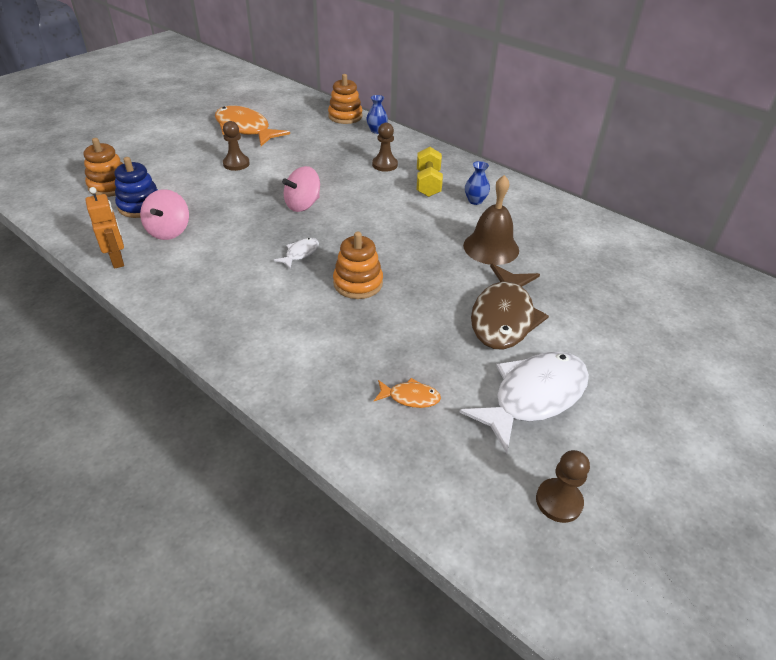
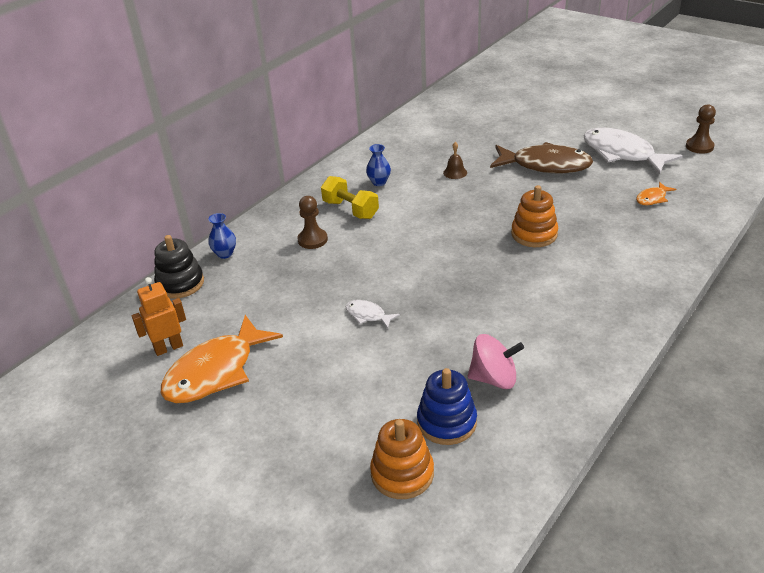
camera: 90 degrees left, 5 degrees down
orange robot [85,187,124,269] -> orange robot moved to [132,277,186,356]
brown pawn [223,121,250,171] -> none
white fish [274,238,319,269] -> white fish moved to [345,300,400,329]
pink spinning top [282,166,320,212] -> none
orange stacking toy [328,74,363,124] -> black stacking toy [154,235,204,299]
orange fish [374,378,441,408] -> orange fish turned 135 degrees counterclockwise [636,182,676,205]
yellow dumbbell [417,147,443,197] -> yellow dumbbell turned 45 degrees clockwise [321,176,379,219]
brown bell [463,175,519,265] -> brown bell [443,142,467,179], size x0.49

